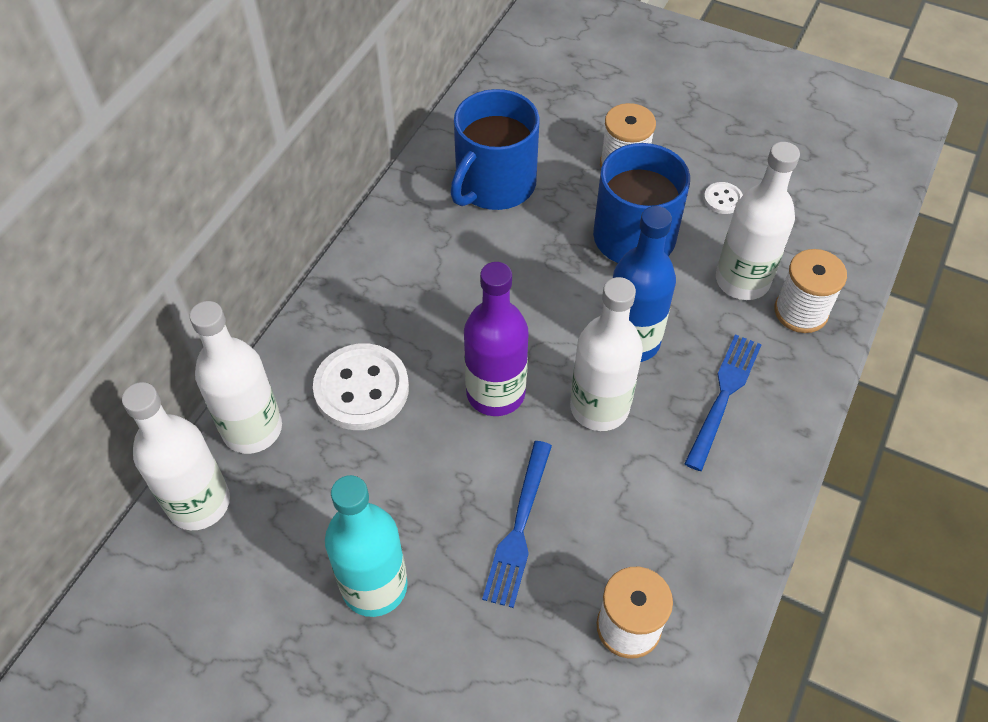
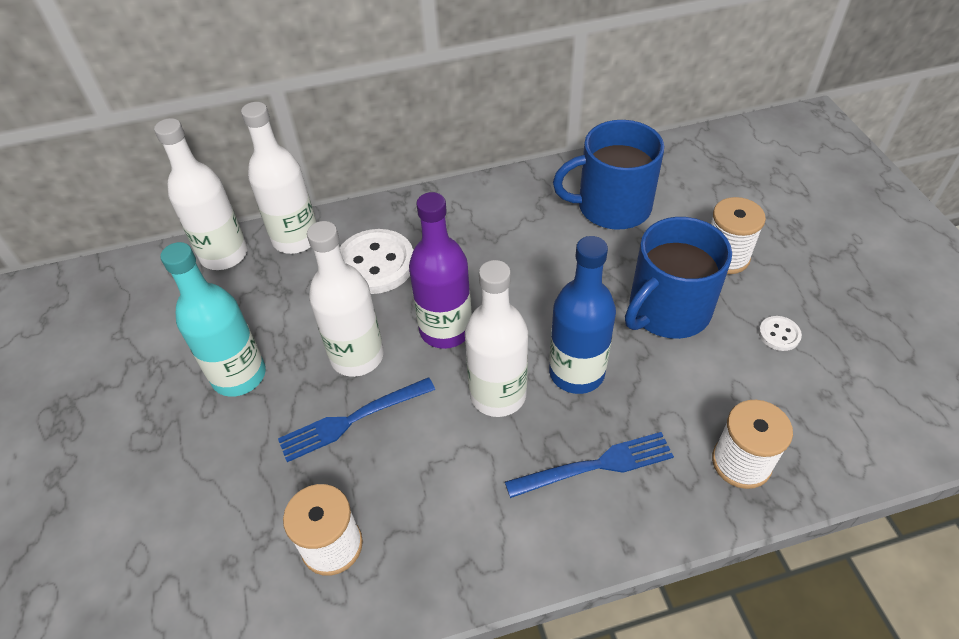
camera: 50 degrees right, 5 degrees down
white bottle [716,142,800,300] -> white bottle moved to [307,221,384,377]

